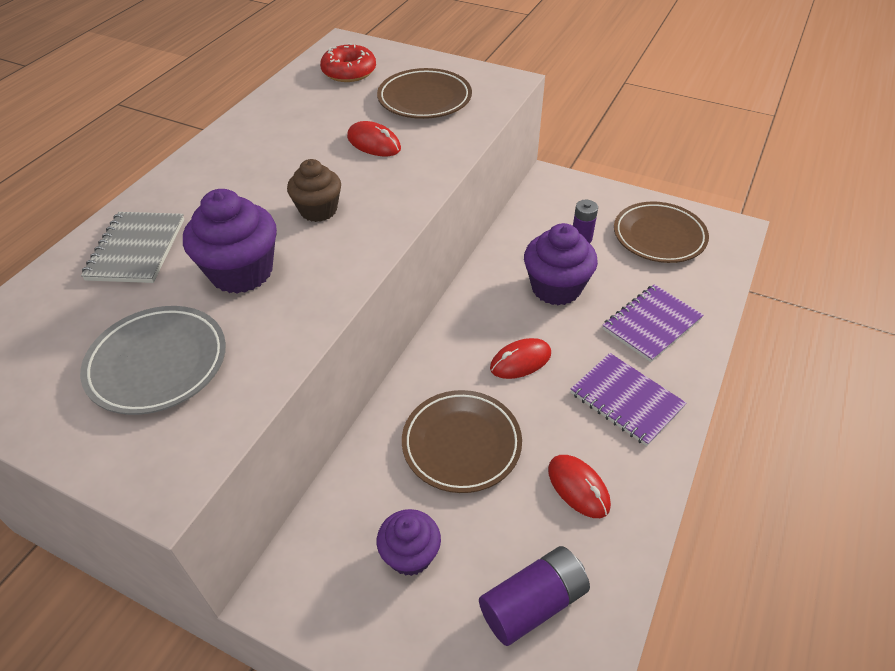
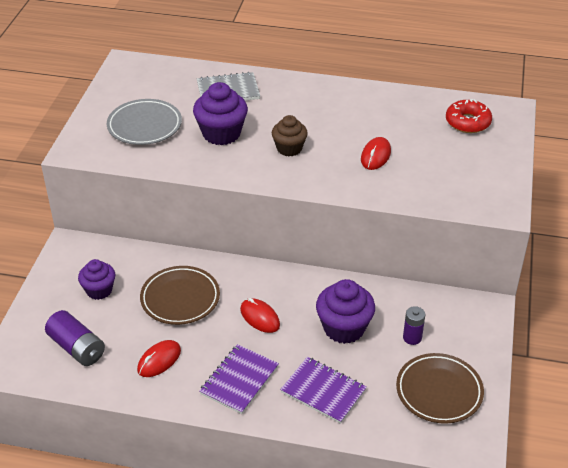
camera: 75 degrees right, 5 degrees down
brown plate [377,68,472,119] -> none

